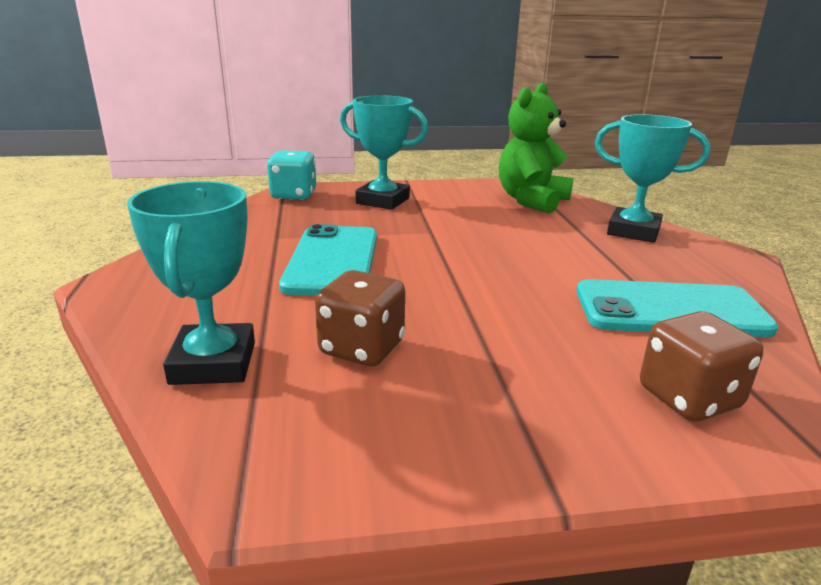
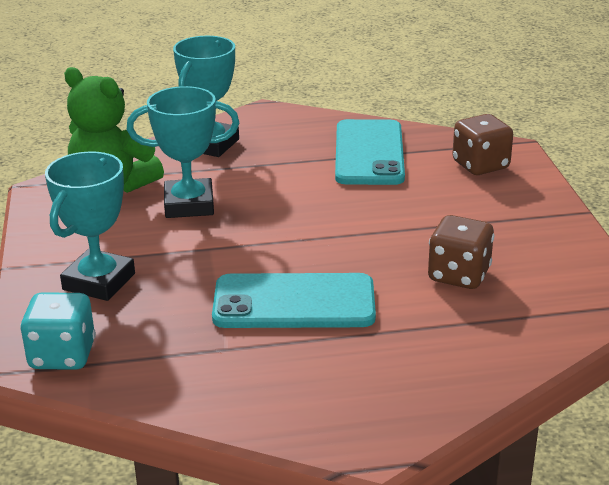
camera: 90 degrees left, 5 degrees up
turquoise trophy [127,181,255,385] -> turquoise trophy moved to [127,86,239,218]

